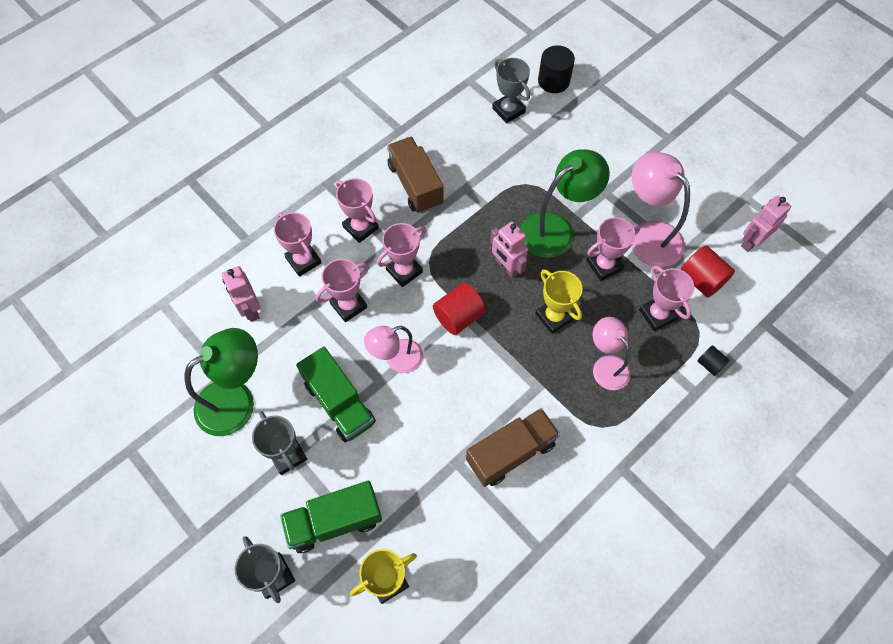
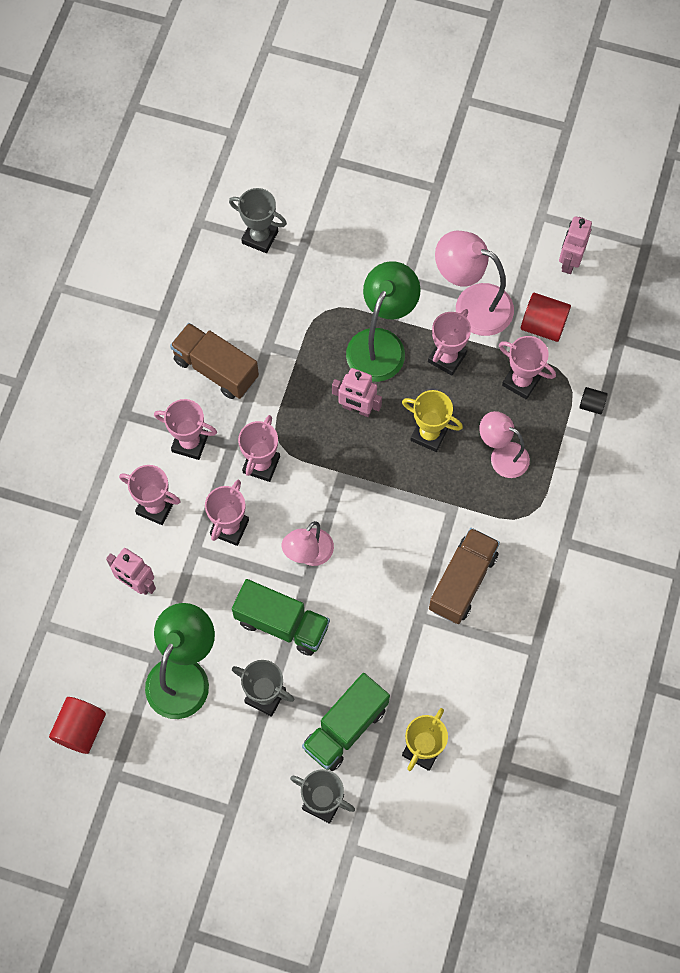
camera: 30 degrees left, 5 degrees up
red cylinder [433,283,486,335] -> red cylinder moved to [49,697,106,754]
black cylinder [538,45,575,93] -> none

